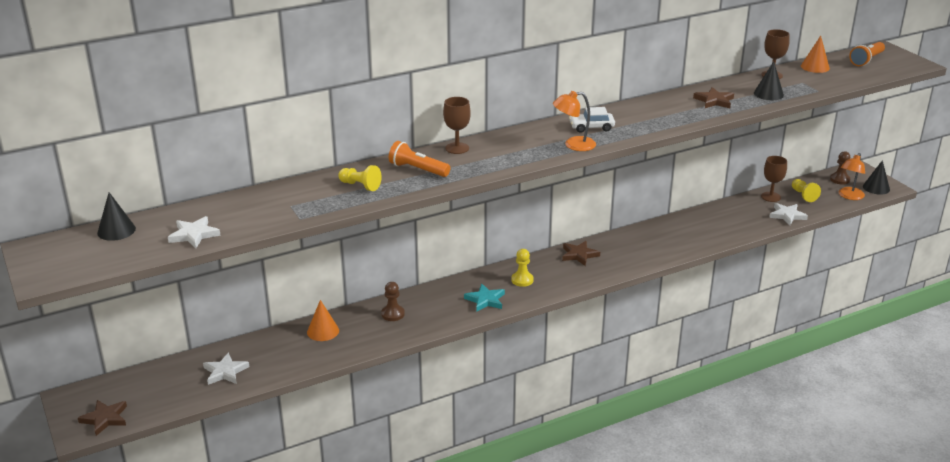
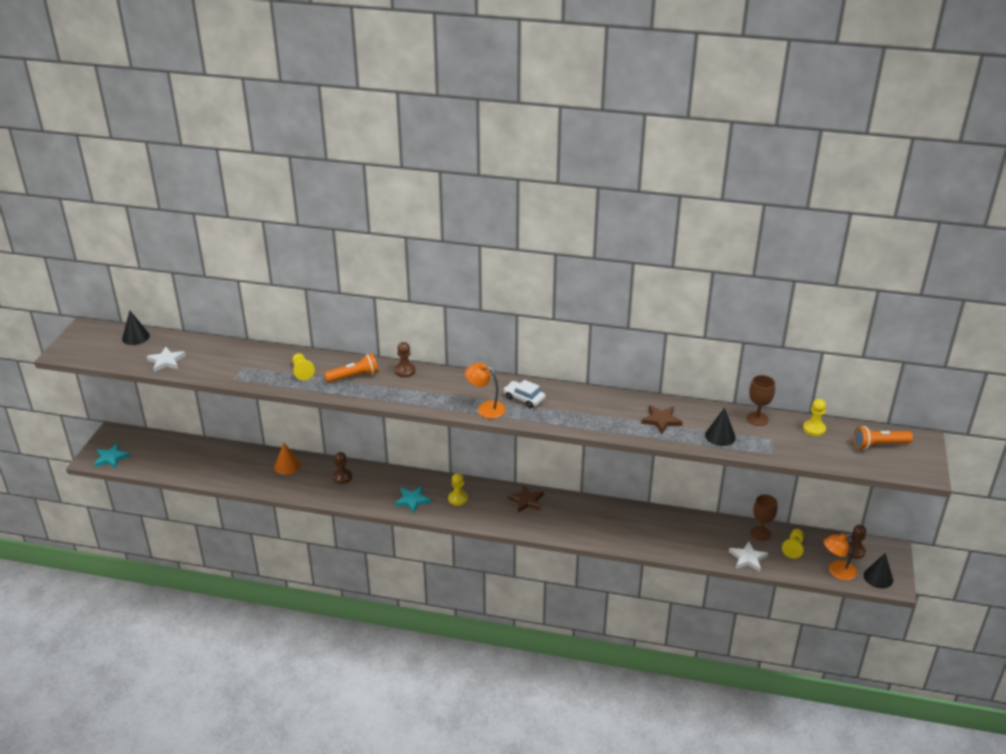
camera: 40 degrees right, 5 degrees up
brown star [78,400,127,436] -> turquoise star [94,443,130,469]
white star [203,352,250,385] -> none
orange flashlight [389,141,450,177] -> orange flashlight turned 90 degrees clockwise [324,353,378,383]
brown goblet [443,97,471,154] -> brown pawn [395,342,416,377]
orange cone [801,36,830,73] -> yellow pawn [803,399,826,436]

